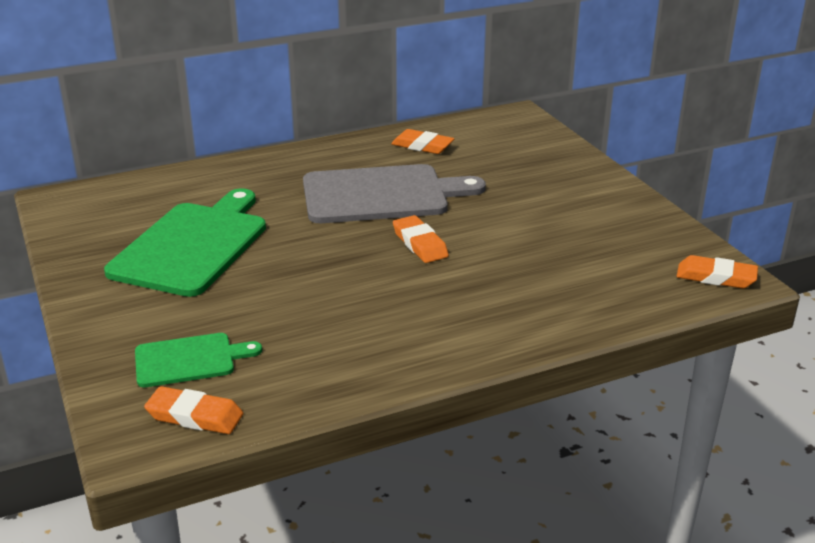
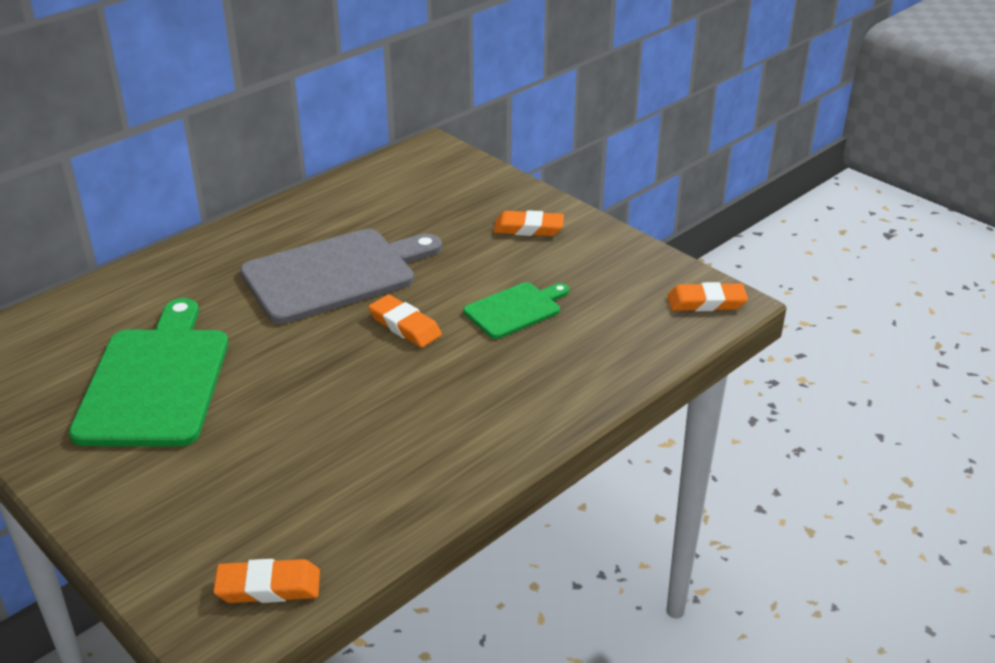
camera: 20 degrees left, 5 degrees up
green cutting board [135,333,262,387] -> green cutting board moved to [463,282,569,339]
orange eraser [391,129,455,154] -> orange eraser moved to [493,210,564,236]

